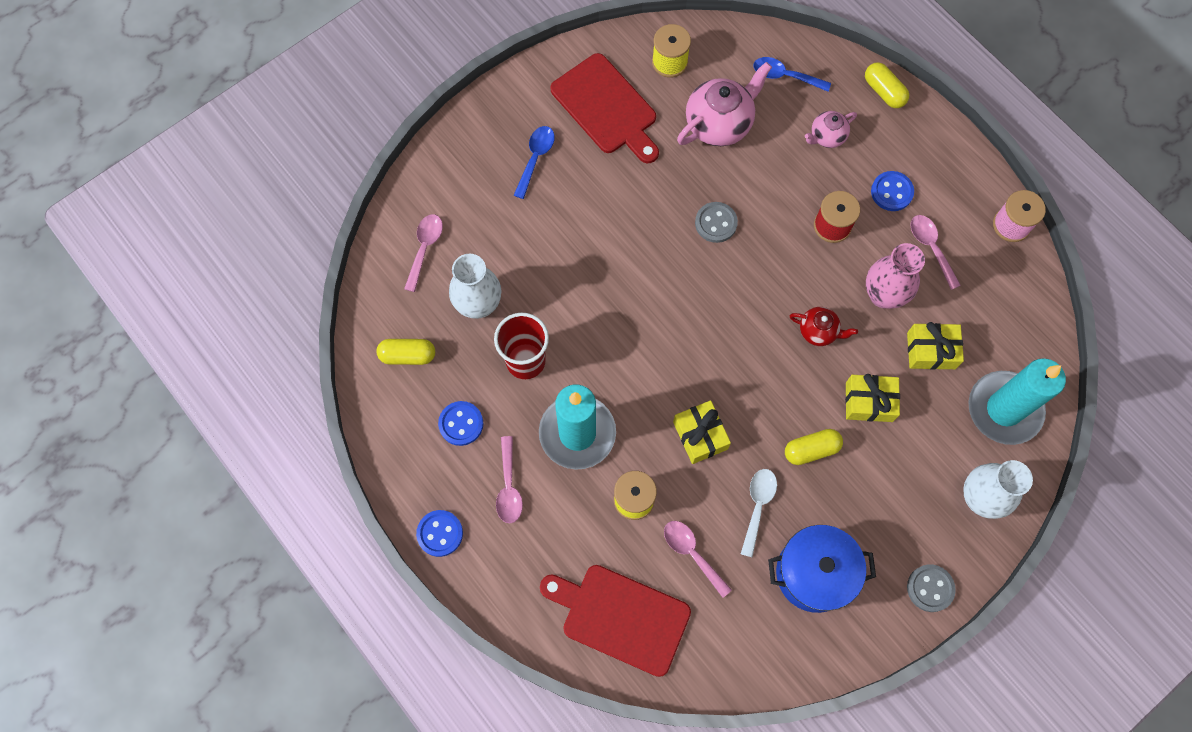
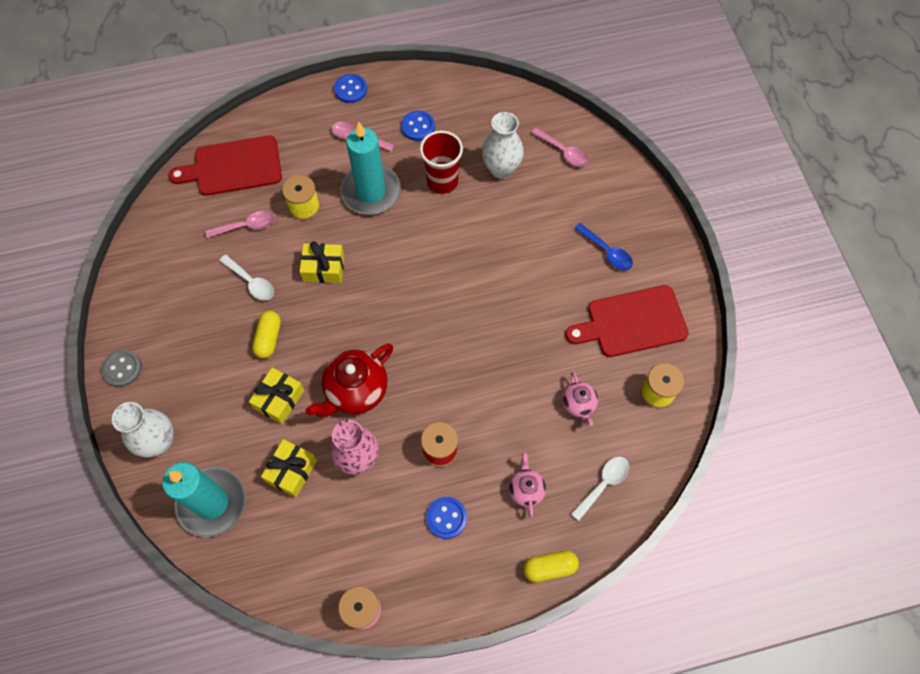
camera: 115 degrees right, 5 degrees down
yellow capsule [377,339,435,365] -> none
red cutting board [540,565,691,677] -> red cutting board turned 150 degrees counterclockwise [168,135,282,196]
pink teapot [677,62,772,146] -> pink teapot [562,372,598,426], size x0.55
grey button [695,202,738,243] -> none
blue spoon [753,57,831,92] -> white spoon [571,457,629,521]
blue pot [768,525,876,613] -> none
red teapot [790,307,858,346] -> red teapot [306,343,393,417], size x1.81
pink spoon [910,215,961,290] -> none

